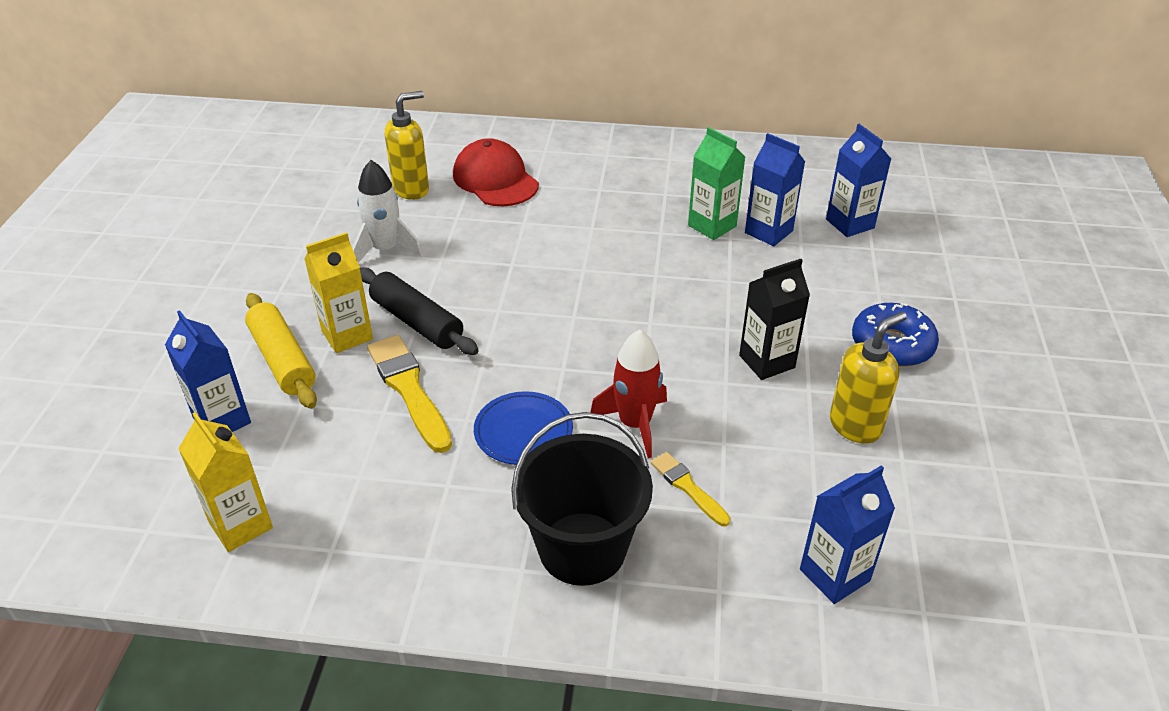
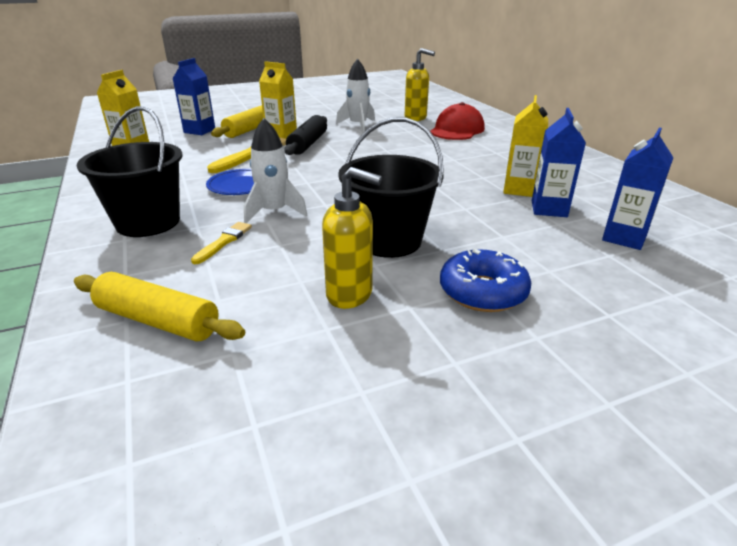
camera: 60 degrees right, 10 degrees down
red rocket [590,330,667,458] -> white rocket [244,118,308,223]
green carton [688,127,745,240] -> yellow carton [503,95,548,197]
black carton [739,259,810,380] -> black bucket [338,117,444,258]
blue carton [800,465,895,604] -> yellow rolling pin [74,272,245,341]

